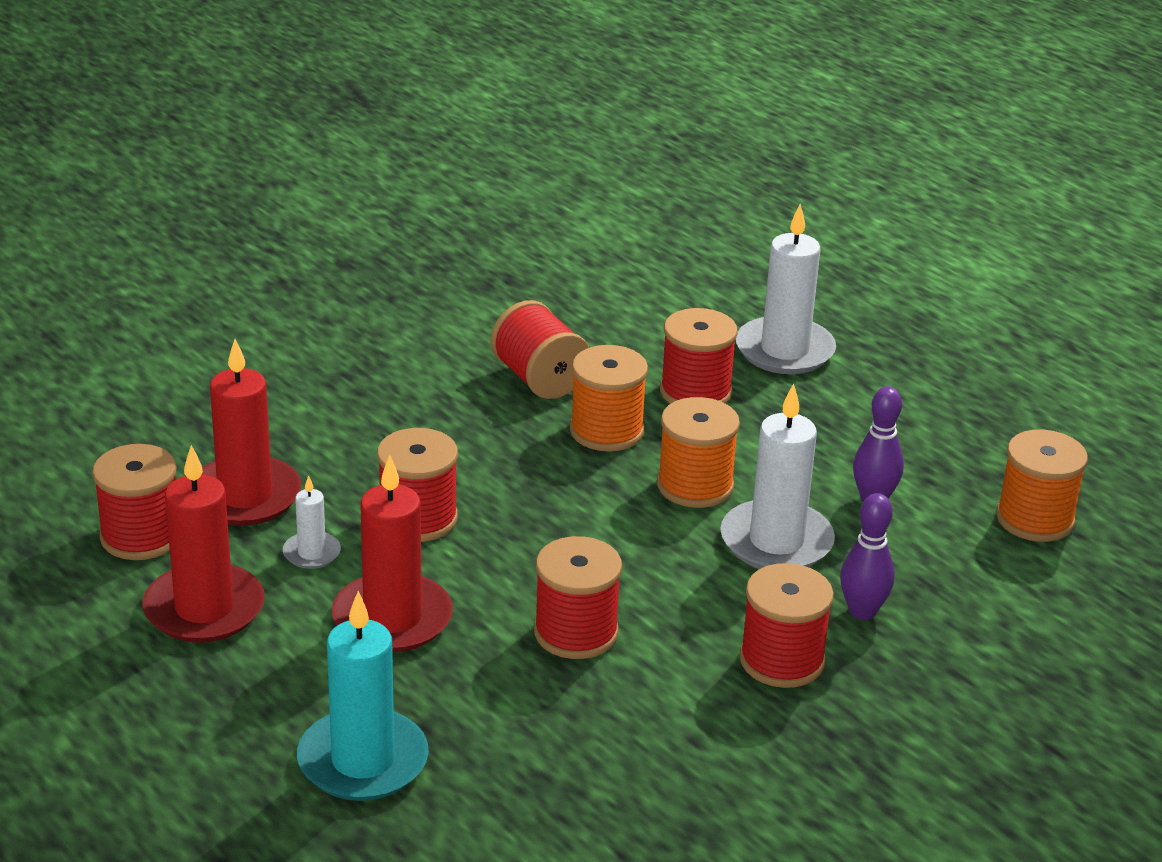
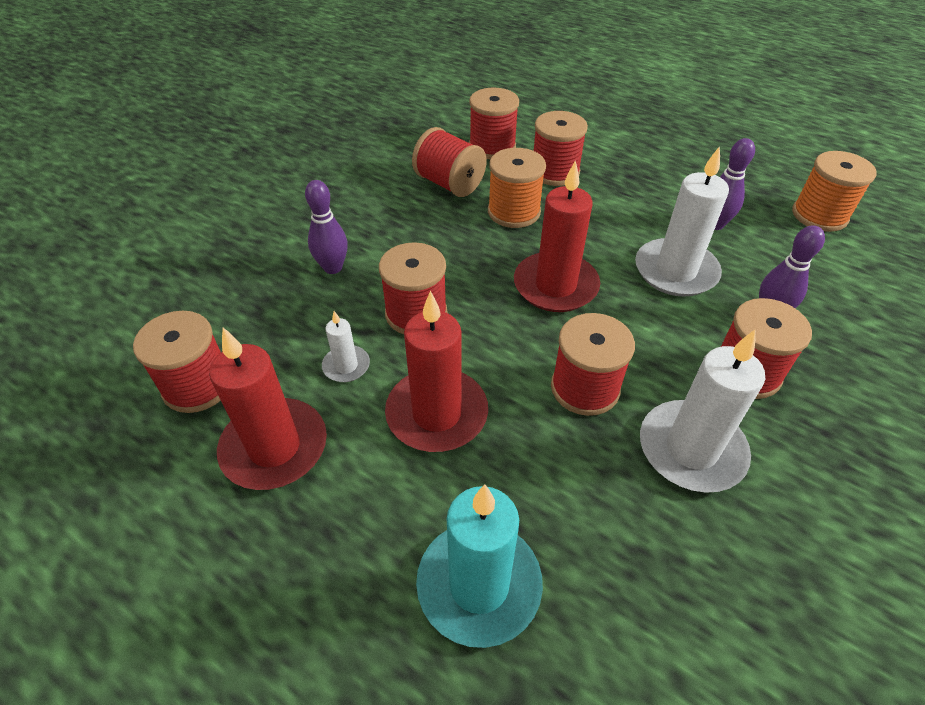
camera: 15 degrees left, 15 degrees up
red candle [202,339,301,526] -> red candle moved to [514,160,600,312]
orange spool [657,397,740,508] -> none
white candle [736,204,836,374] -> white candle moved to [640,330,765,493]
none -> purple bowling pin [305,180,348,274]
none -> red spool [469,87,519,159]

